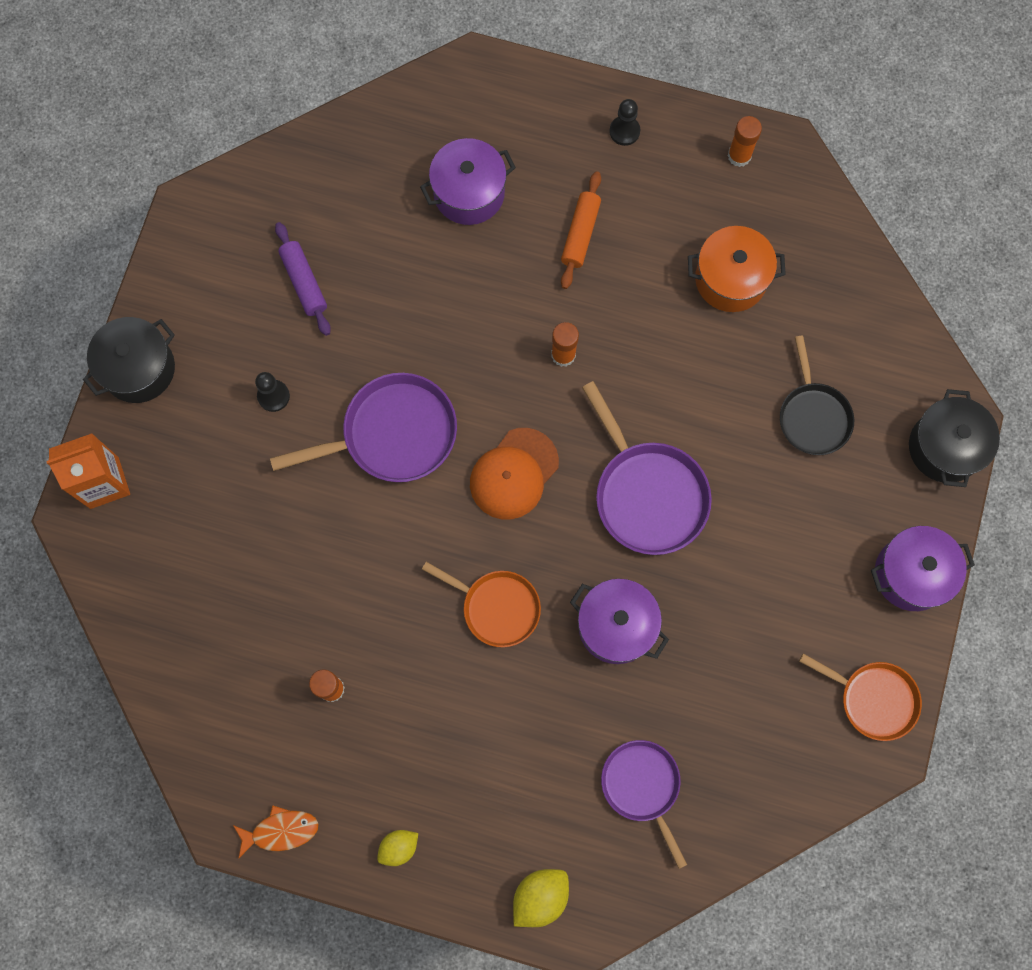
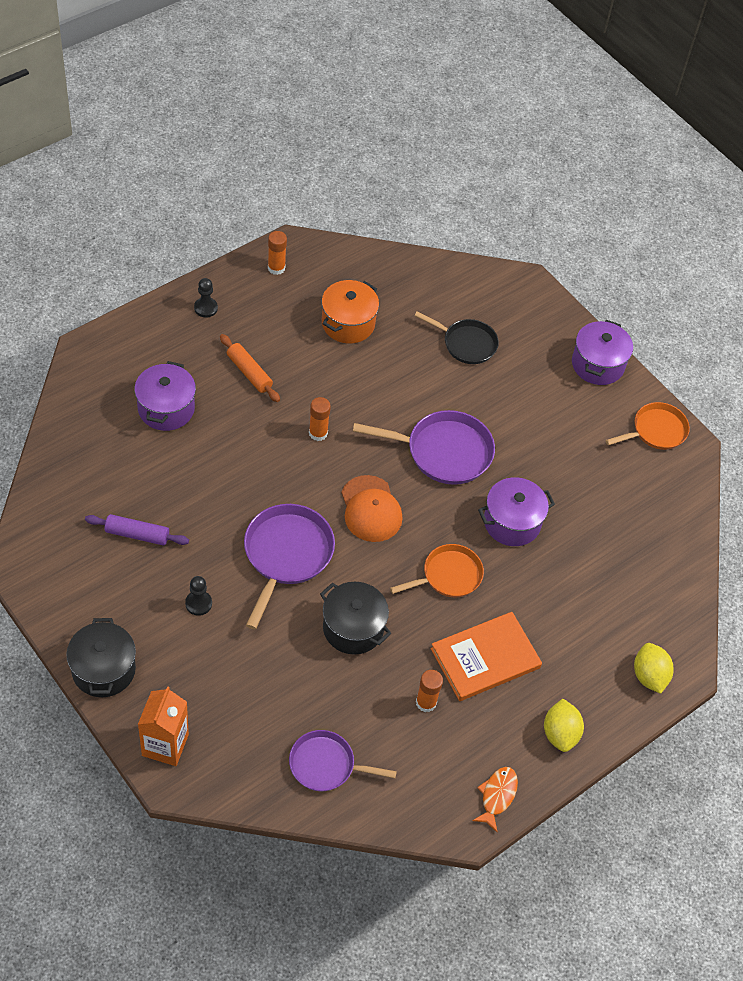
camera: 60 degrees left, 20 degrees down
yellow lemon [377,830,418,866] -> yellow lemon [544,699,584,752], size x1.50
purple pan [601,740,687,869] -> purple pan moved to [289,730,397,791]
black pot [909,389,1000,487] -> black pot moved to [320,582,392,655]
none -> orange book [431,612,542,701]

